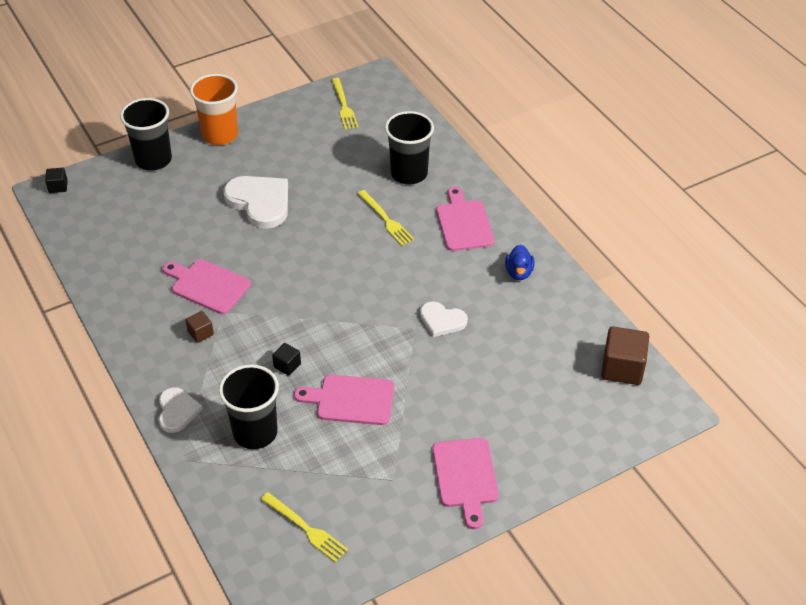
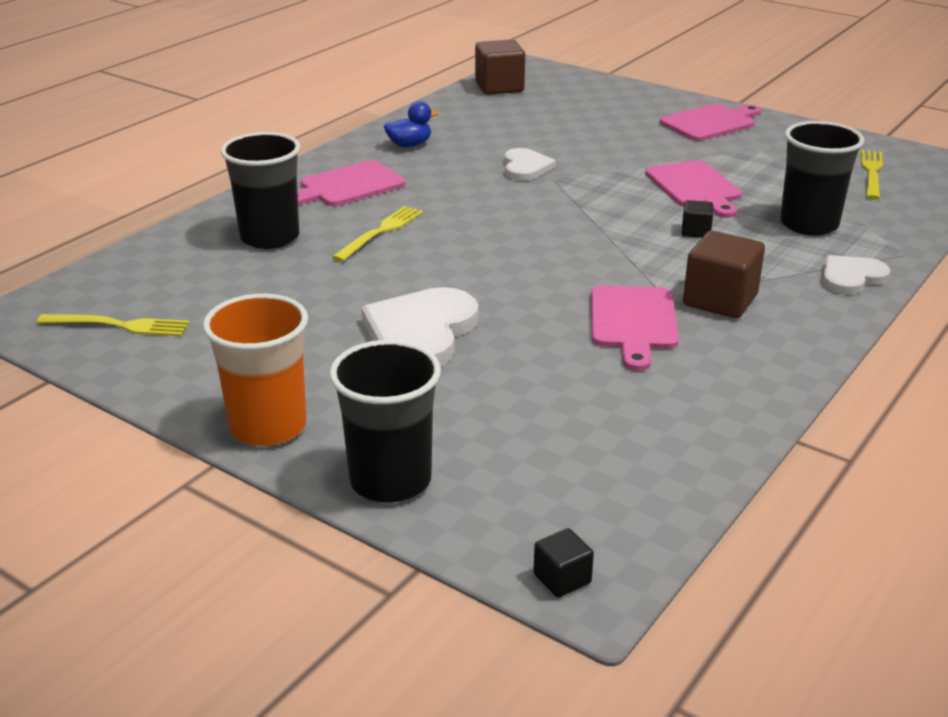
camera: 115 degrees left, 15 degrees down
brown cube [185,311,214,343] -> brown cube [683,231,765,318], size x1.93
yellow fork [332,78,358,130] -> yellow fork turned 45 degrees clockwise [37,314,190,336]

